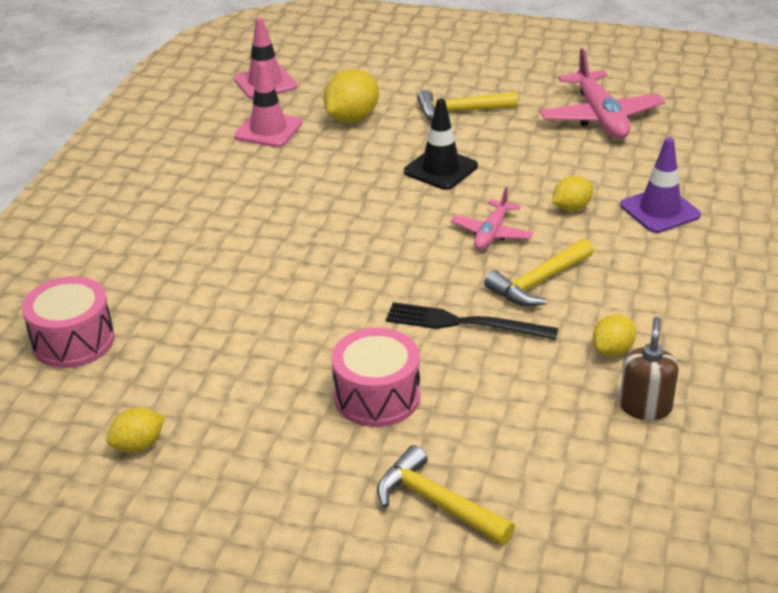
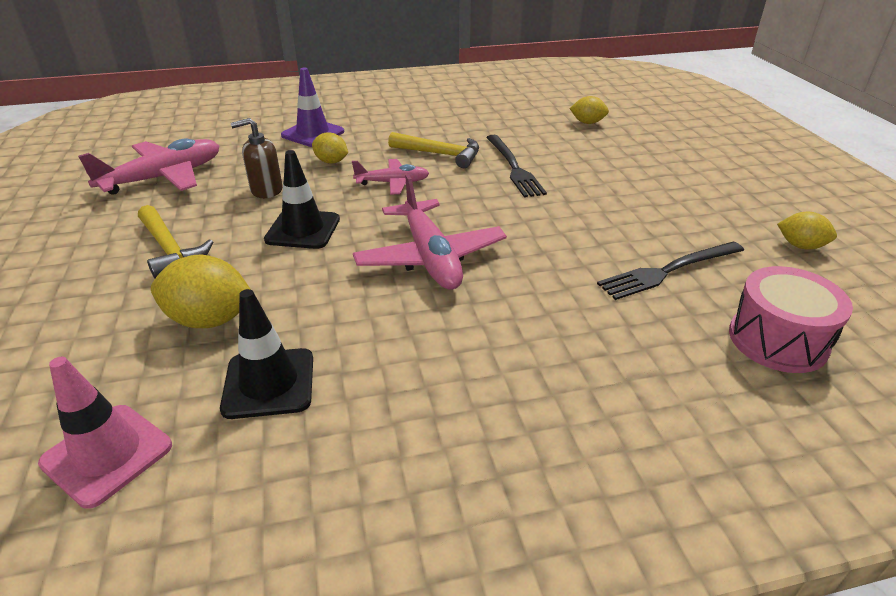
camera: 120 degrees left, 0 degrees up
pink traffic cone [234,62,302,147] -> black traffic cone [220,289,313,419]
pink drum [331,328,420,427] -> none
yellow hammer [377,445,515,545] -> none
yellow lemon [593,314,636,357] -> yellow lemon moved to [569,96,609,124]
brown soap dispenser [619,316,679,420] -> brown soap dispenser moved to [231,118,283,198]
none -> pink plane [353,174,507,290]
none -> black fork [597,241,744,300]

